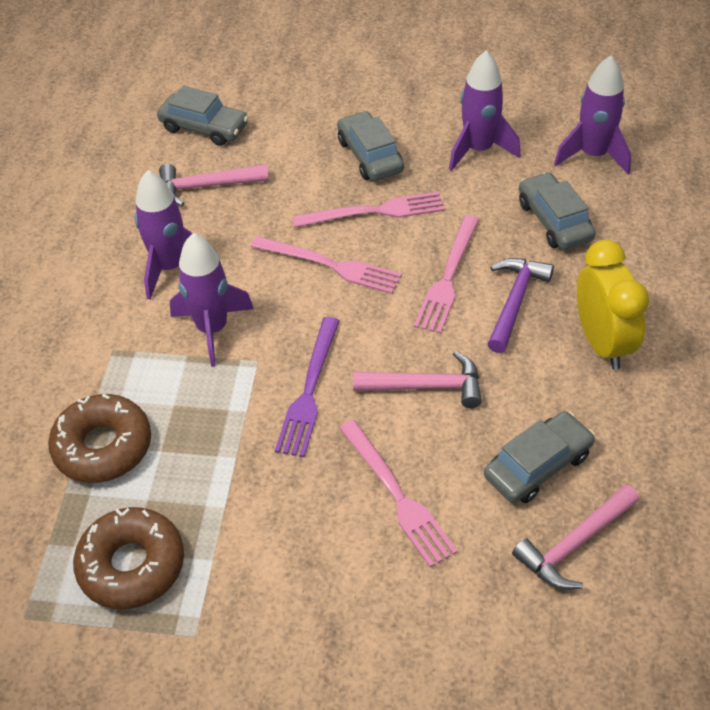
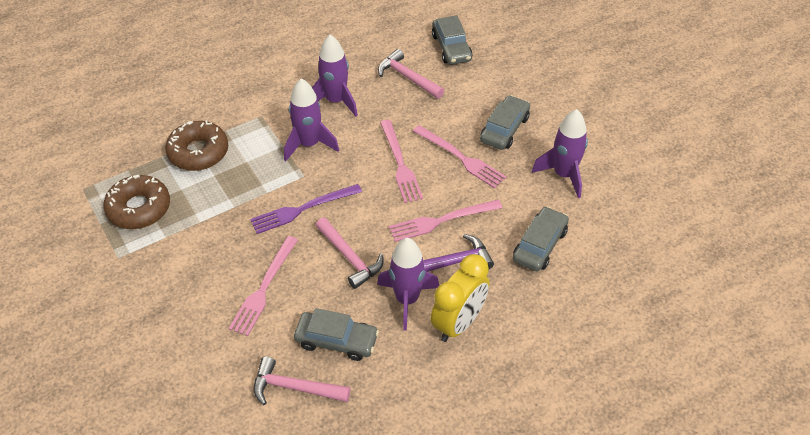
camera: 50 degrees right, 0 degrees up
purple rocket [554,55,631,174] -> purple rocket moved to [377,238,439,331]

